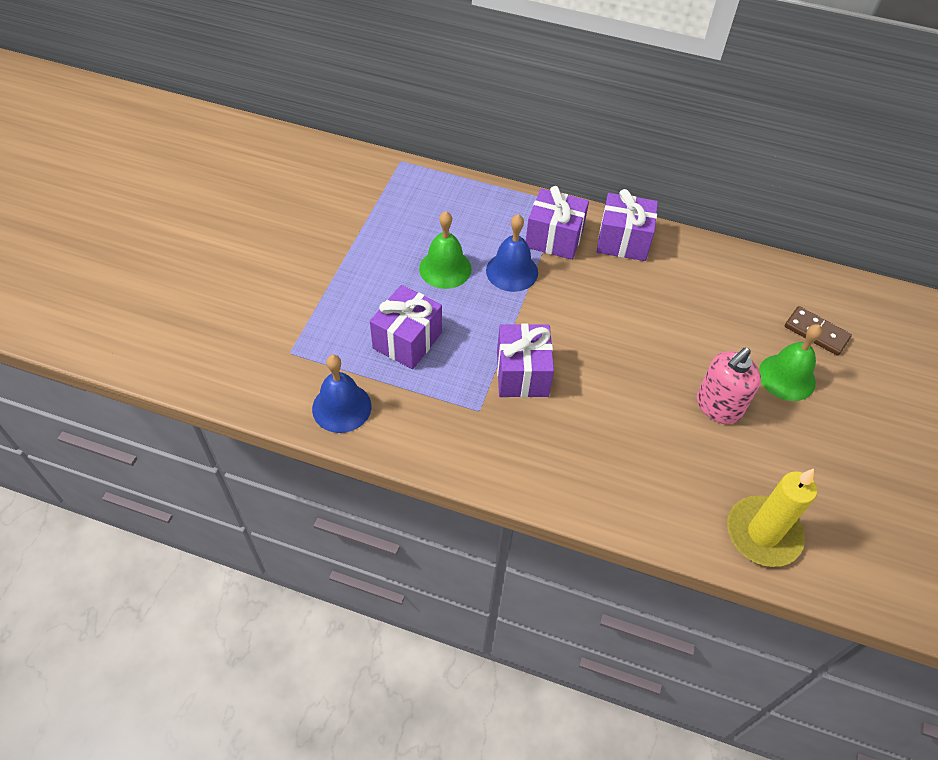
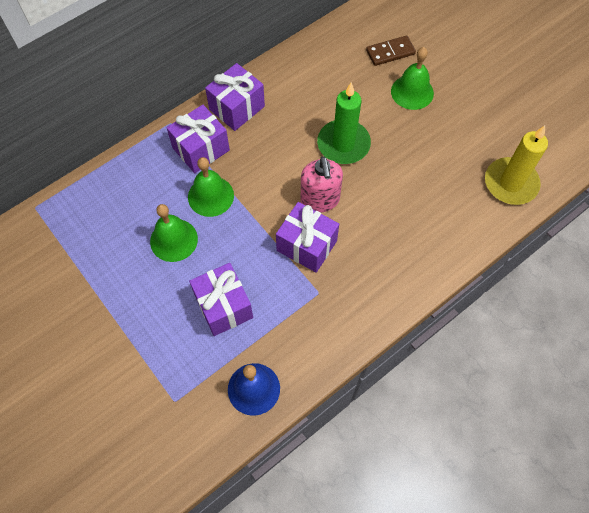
camera: 55 degrees left, 10 degrees up
blue bell [486,214,538,292] -> green bell [188,157,234,217]
pink soap dispenser [697,348,761,424] -> pink soap dispenser moved to [301,156,343,213]
none -> green candle [317,82,371,164]

